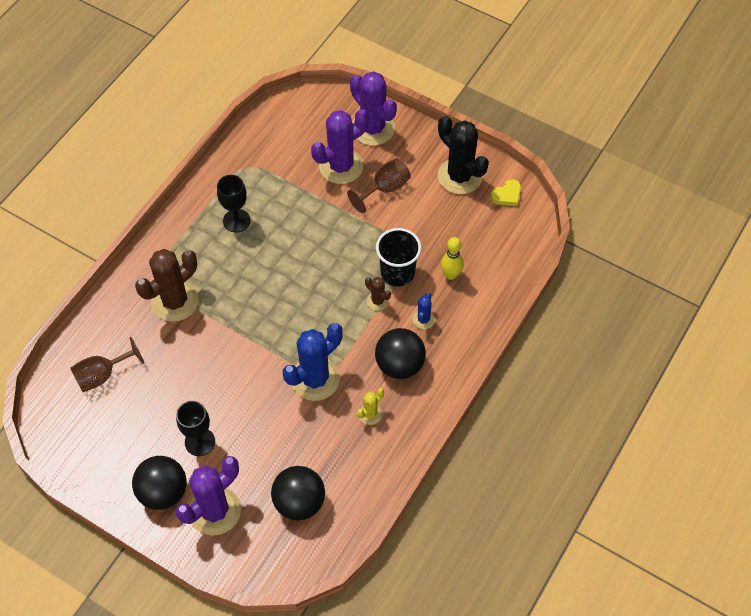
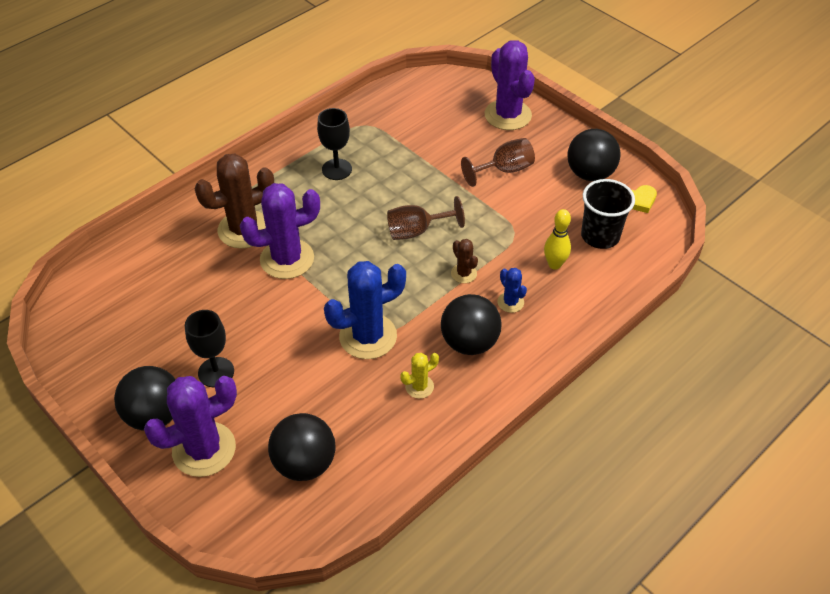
camera: 15 degrees right, 10 degrees down
brown goblet [70,337,144,392] -> brown goblet moved to [387,196,465,240]
purple cactus [311,109,368,184] -> purple cactus moved to [240,183,320,279]
black cup [376,228,421,286] -> black cup moved to [581,179,635,249]
blue cactus [412,293,435,329] -> blue cactus turned 60 degrees counterclockwise [497,268,527,313]
black cactus [438,116,489,194] -> black ball [567,129,621,181]

